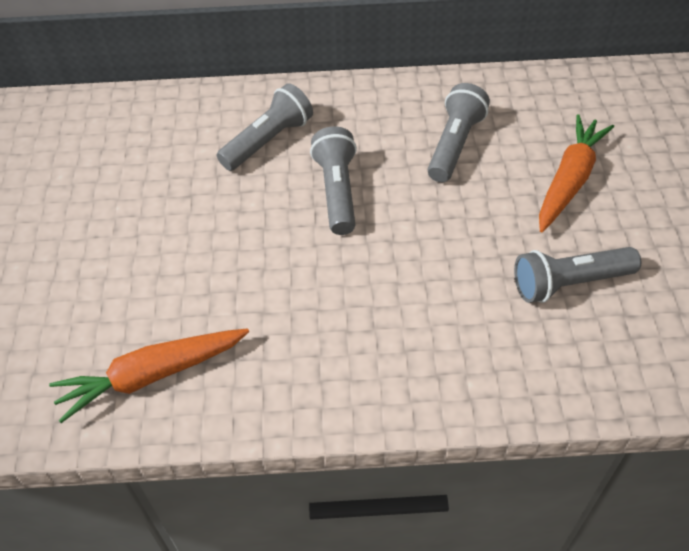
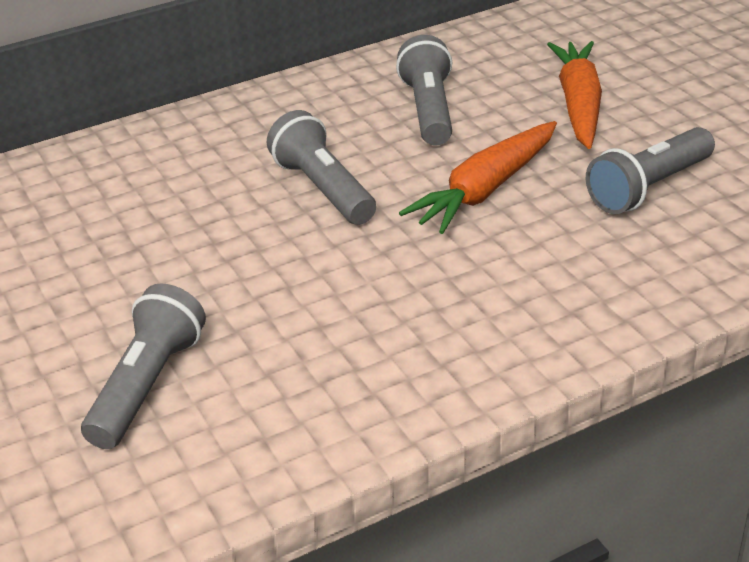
camera: 25 degrees left, 15 degrees down
orange carrot [49,328,249,423] -> orange carrot moved to [399,121,557,234]
grey flashlight [217,83,313,171] -> grey flashlight moved to [81,284,206,449]

